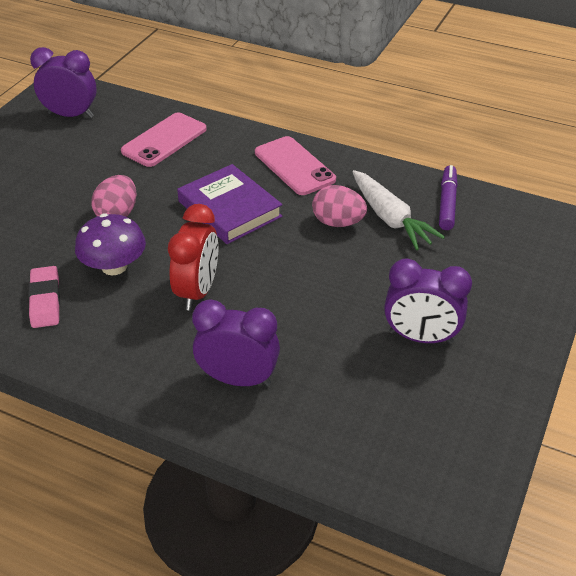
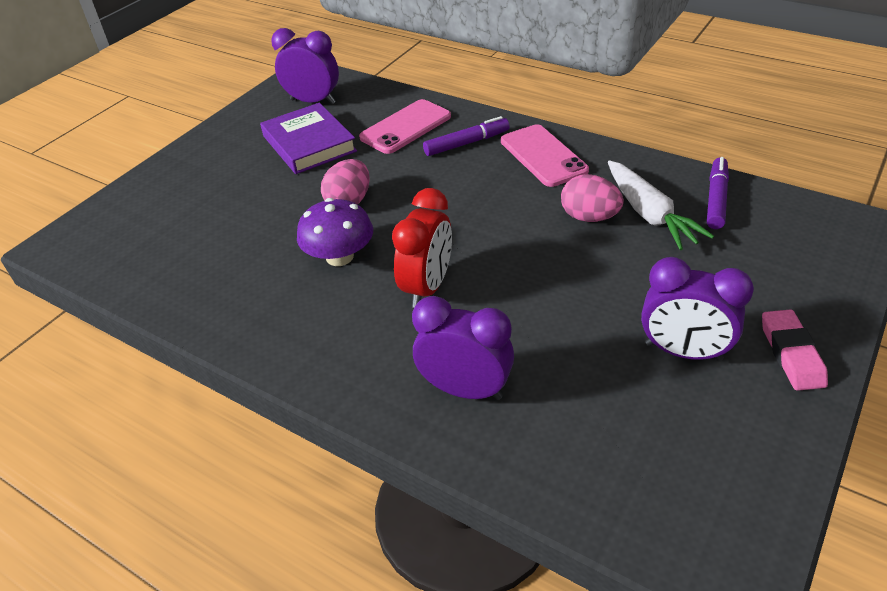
camera: 10 degrees right, 0 degrees up
pink eraser [28,266,60,328] -> pink eraser moved to [762,309,828,391]
purple book [177,164,282,244] -> purple book moved to [260,103,357,174]
none -> purple marker [423,116,510,156]

